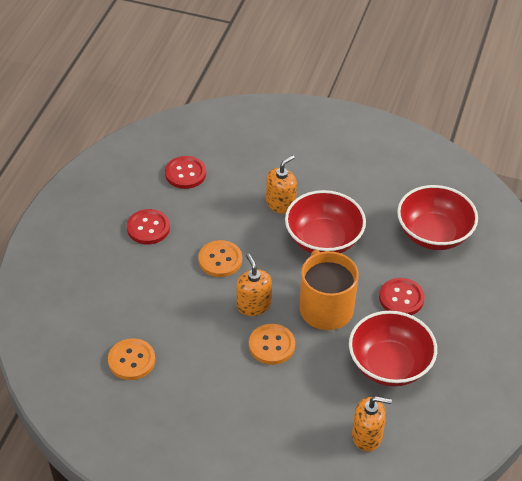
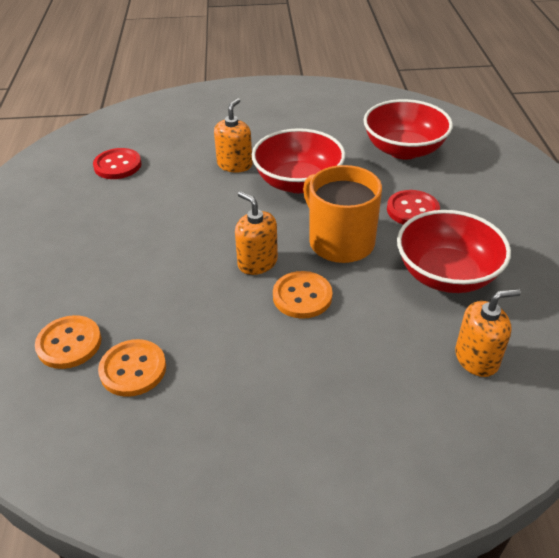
camera: 20 degrees left, 5 degrees down
red button [127,209,170,244] -> none
orange button [198,240,242,277] -> orange button moved to [35,315,101,369]

